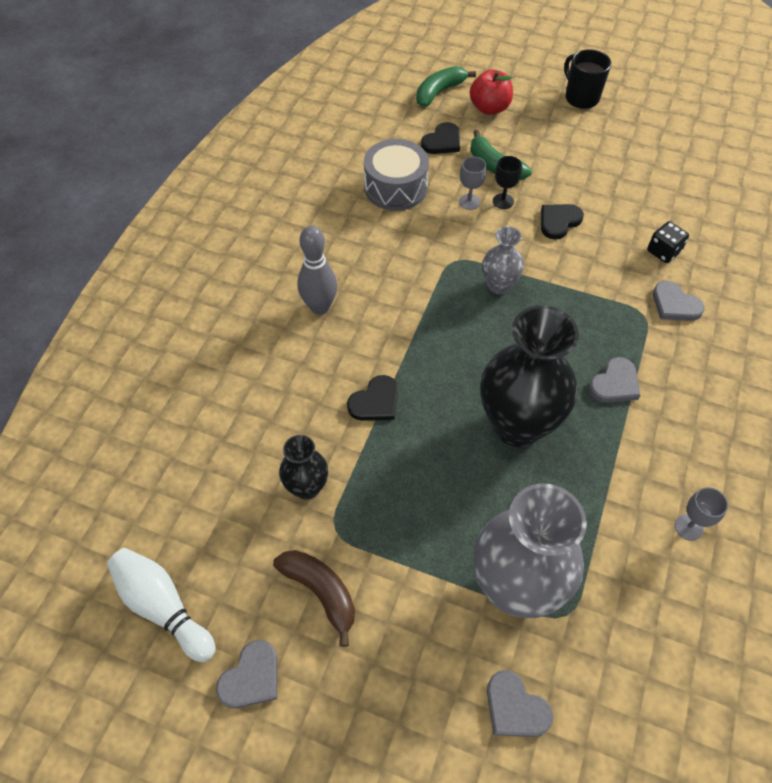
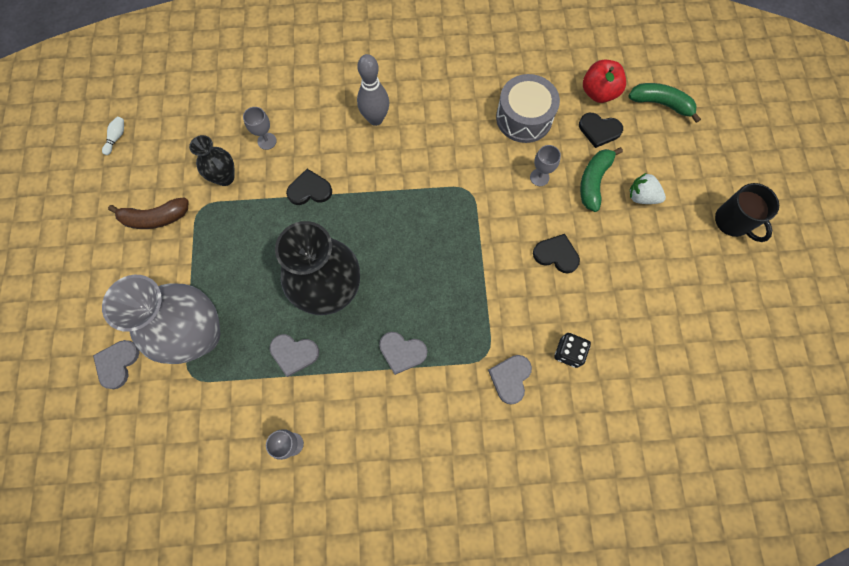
camera: 65 degrees right, 15 degrees up
white bowling pin [107,548,216,662] -> white bowling pin [102,117,124,155], size x0.45
grey heart [216,640,277,708] -> grey heart moved to [269,334,319,377]
brown banana [273,550,355,647] -> brown banana turned 60 degrees clockwise [108,197,189,229]
black heart [347,375,398,421] -> black heart turned 150 degrees clockwise [286,169,332,205]
red apple [470,69,513,115] -> red apple moved to [583,60,626,103]
grey vase [483,226,524,294] -> none
black goblet [493,156,522,209] -> none
black mug [564,49,611,109] -> black mug turned 120 degrees clockwise [715,183,779,242]
none -> grey goblet [243,107,277,150]
none -> white strawberry [629,173,666,204]

